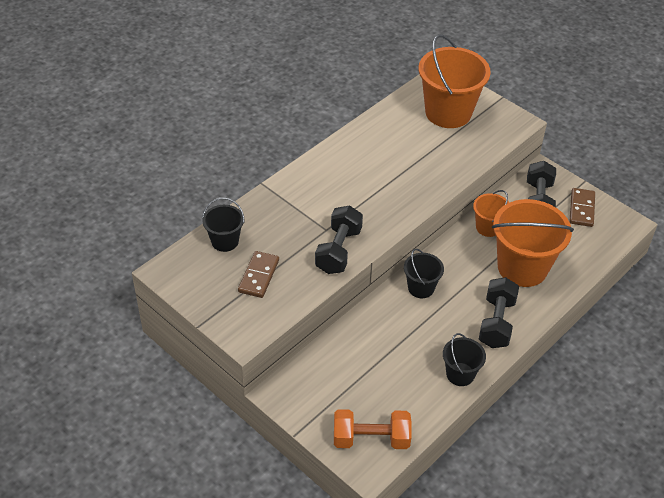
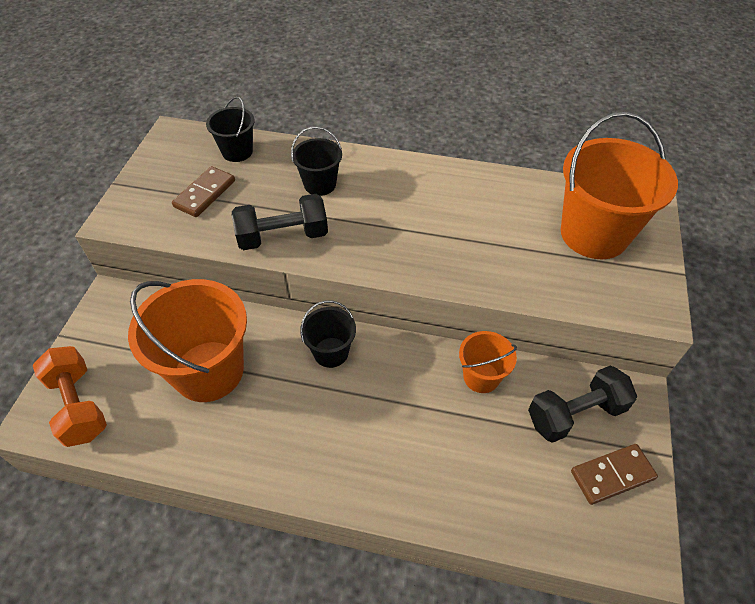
camera: 60 degrees right, 5 degrees up
brown domino [238,251,279,298] -> brown domino turned 45 degrees counterclockwise [172,166,235,217]
black bucket [443,333,486,386] -> black bucket moved to [291,127,342,196]
black dumbbell [479,277,519,348] -> none
orange bucket [492,199,574,287] -> orange bucket moved to [128,279,247,402]

